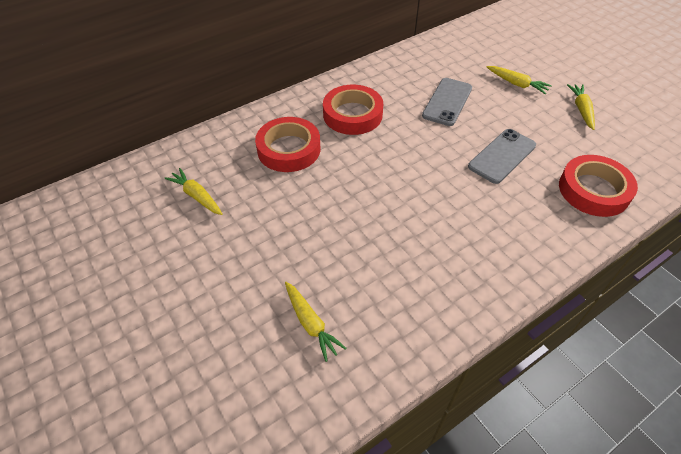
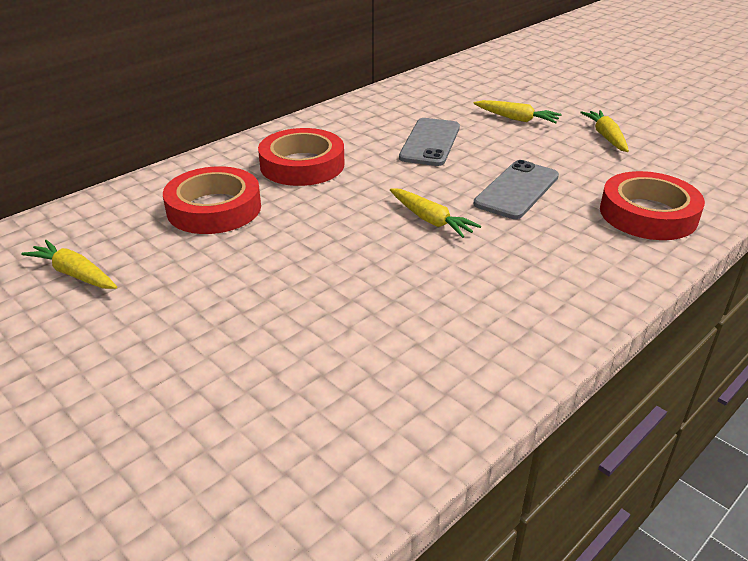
camera: 10 degrees left, 15 degrees down
yellow carrot [285,282,347,362] -> yellow carrot moved to [390,188,481,238]

